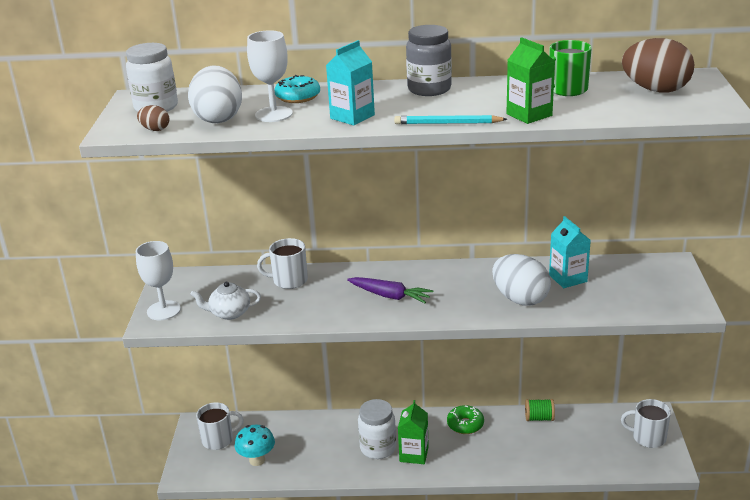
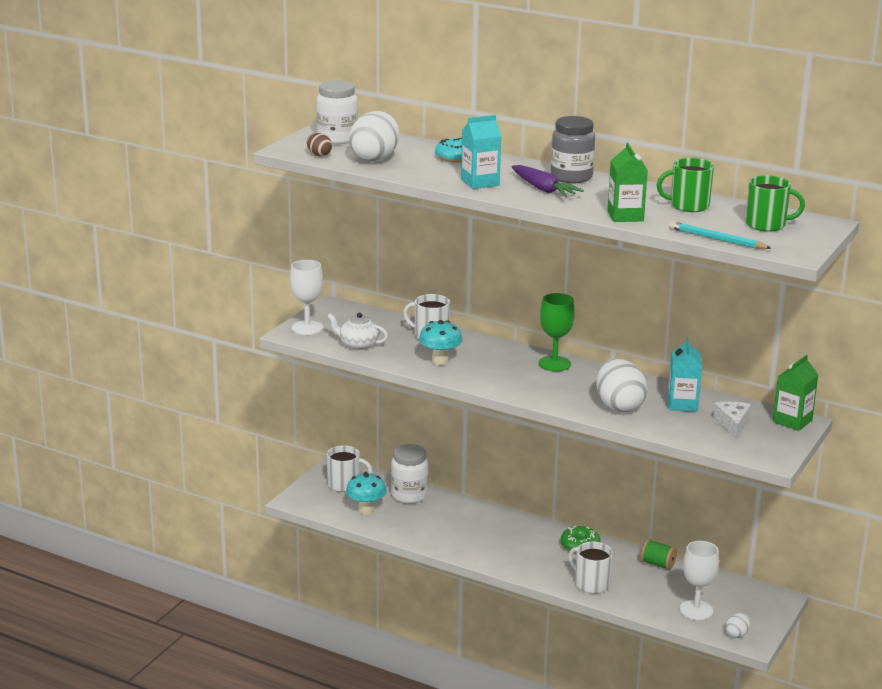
camera: 25 degrees right, 5 degrees down
white goblet [247,30,293,122] -> white goblet moved to [680,541,719,620]
purple carrot [347,277,433,303] -> purple carrot moved to [511,165,584,197]
white jar [358,399,396,459] -> white jar moved to [391,444,428,504]
turquoise pencil [394,115,507,124] -> turquoise pencil moved to [669,221,771,249]
green carton [398,400,429,464] -> green carton moved to [773,355,818,431]
white mug [621,399,671,448] -> white mug moved to [569,542,613,594]
brown egg [622,38,695,93] -> green mug [746,175,805,232]
none -> turquoise mushroom [419,320,463,365]
none -> green goblet [538,293,575,371]
none -> white cheese [713,402,751,439]
none -> white egg [726,613,750,638]

